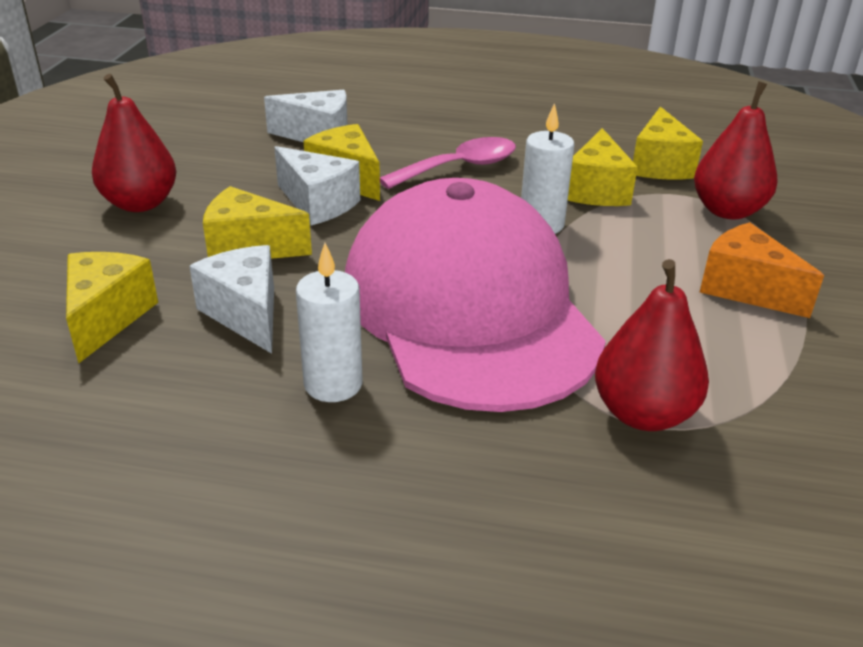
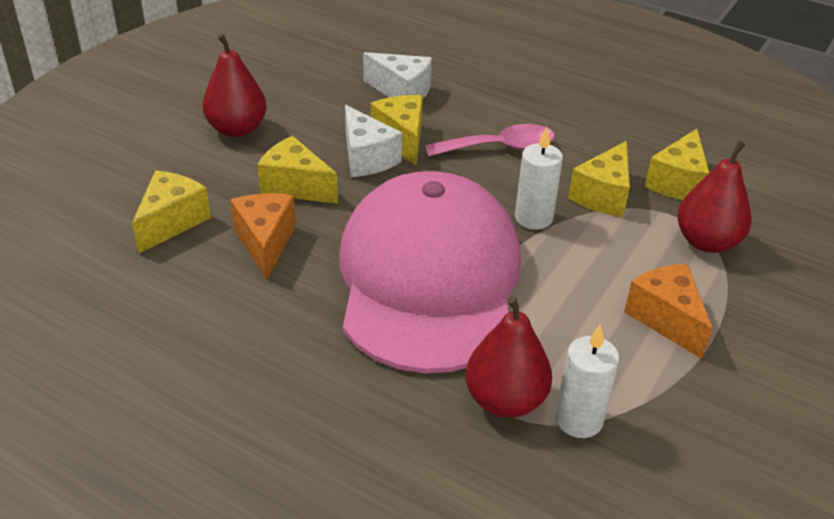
camera: 20 degrees right, 5 degrees up
white cheese [189,245,274,354] -> orange cheese [230,193,296,279]
white candle [296,243,363,402] -> white candle moved to [555,324,619,438]

